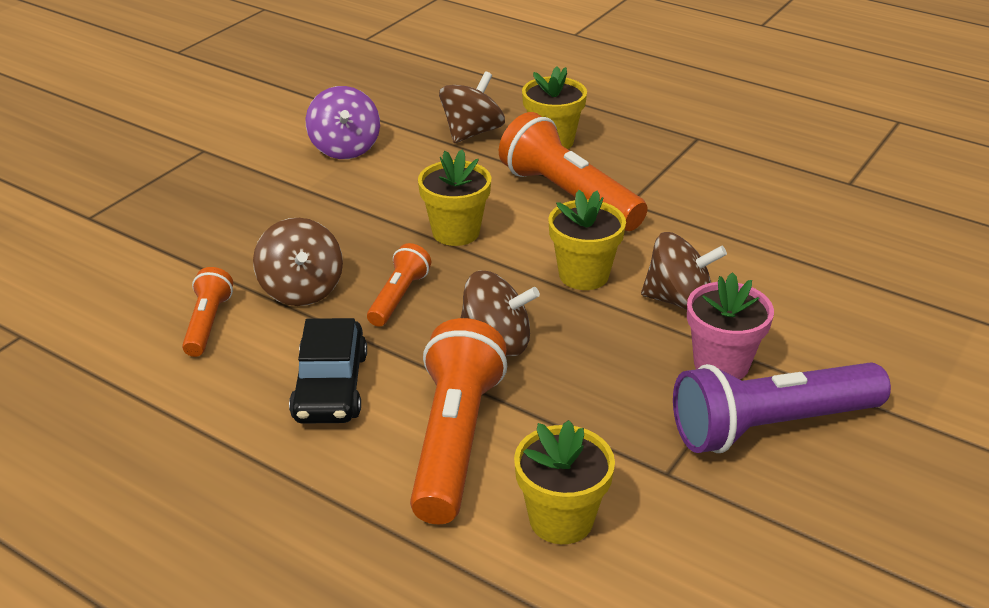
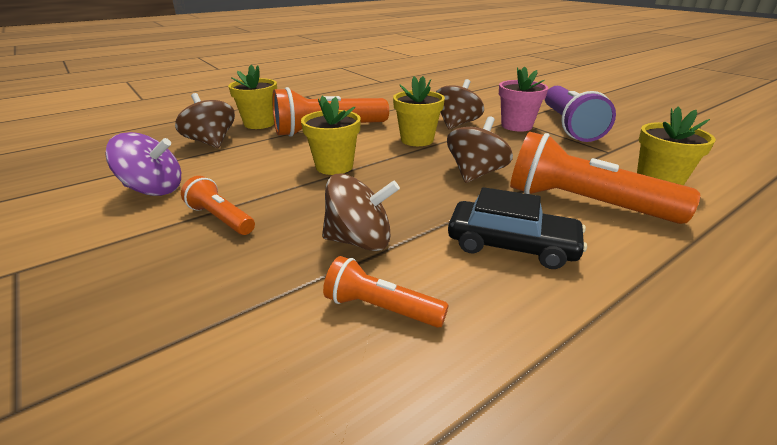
camera: 70 degrees left, 5 degrees down
orange flashlight [367,243,431,327] -> orange flashlight moved to [181,176,255,235]

